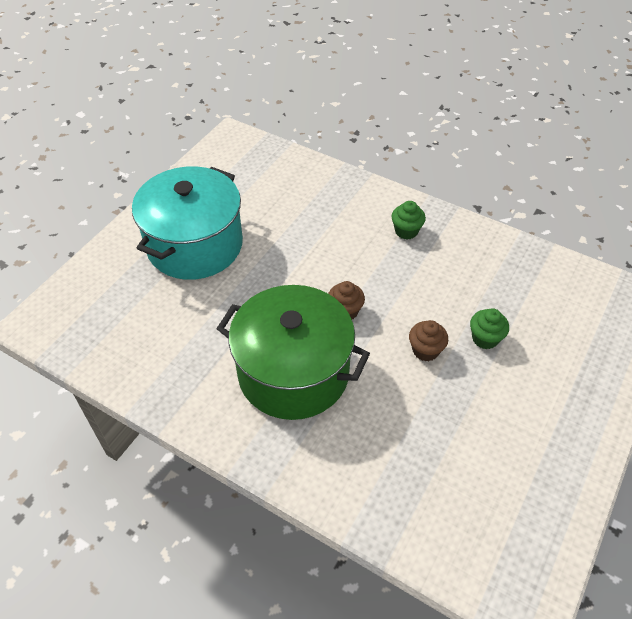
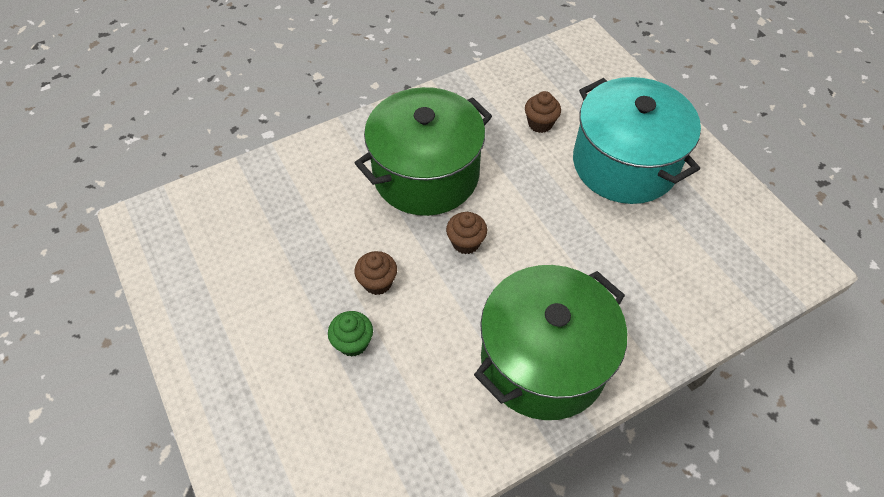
camera: 120 degrees right, 5 degrees up
green cupcake [391,201,426,239] -> green pot [474,265,627,420]
none -> brown cupcake [525,91,561,133]

